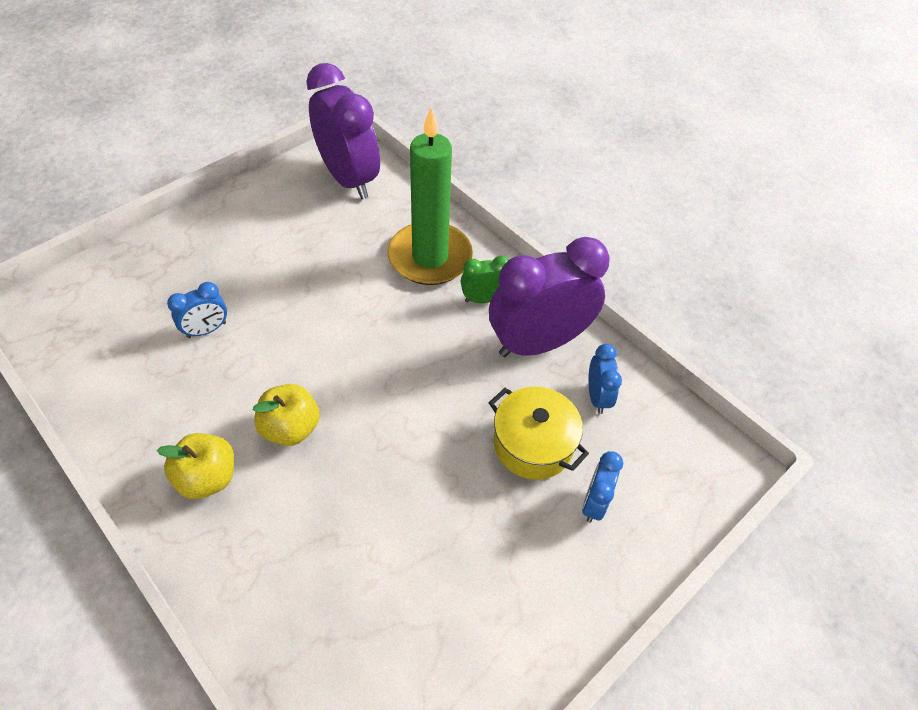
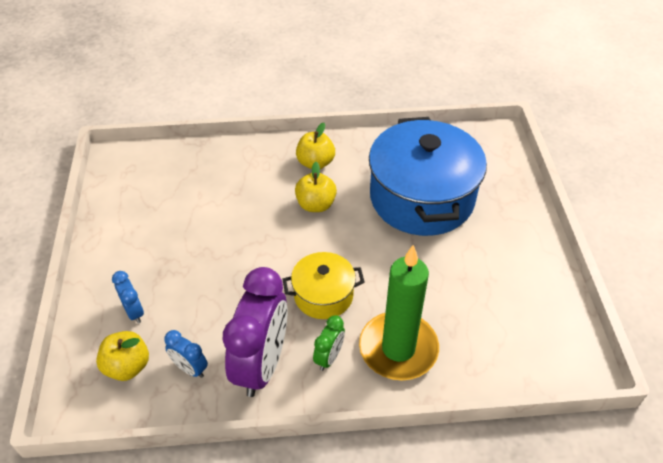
camera: 130 degrees right, 5 degrees down
blue clock [167,282,227,338] -> blue pot [369,117,487,236]
purple clock [306,63,380,199] -> none
yellow pot [489,387,589,480] -> yellow pot moved to [283,252,365,319]
none -> yellow apple [96,331,149,381]

